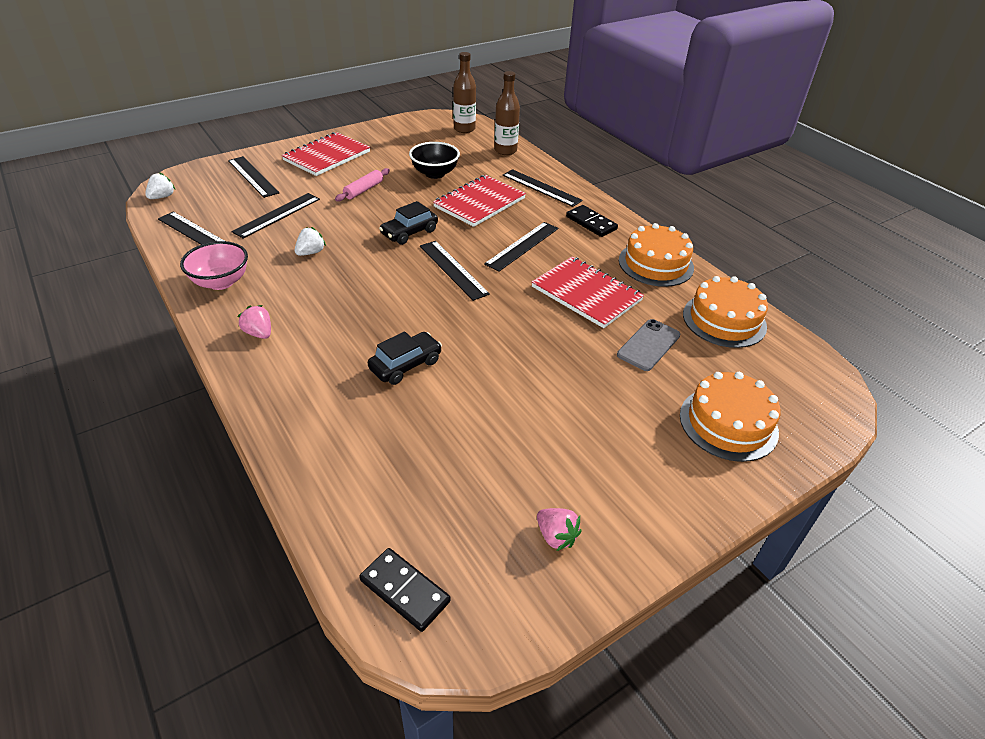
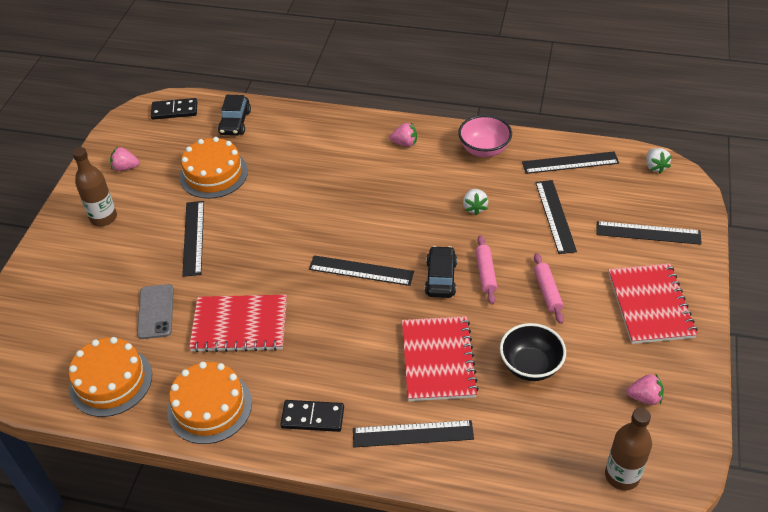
camera: 140 degrees right, 5 degrees up
black car [368,331,442,385] -> black car moved to [218,95,251,136]
black ruler [484,222,558,272] -> black ruler moved to [182,201,204,277]
brown bottle [494,71,520,155] -> brown bottle moved to [72,147,117,226]
orange cake [680,372,780,462] -> orange cake moved to [179,137,248,199]
none -> pink rolling pin [475,235,497,304]
none -> pink strawberry [626,373,664,405]

